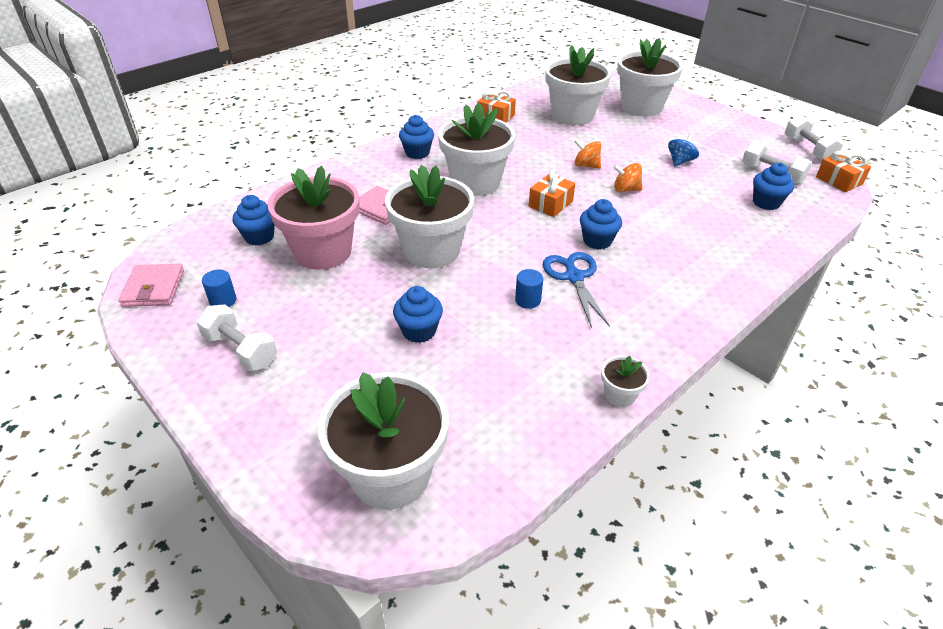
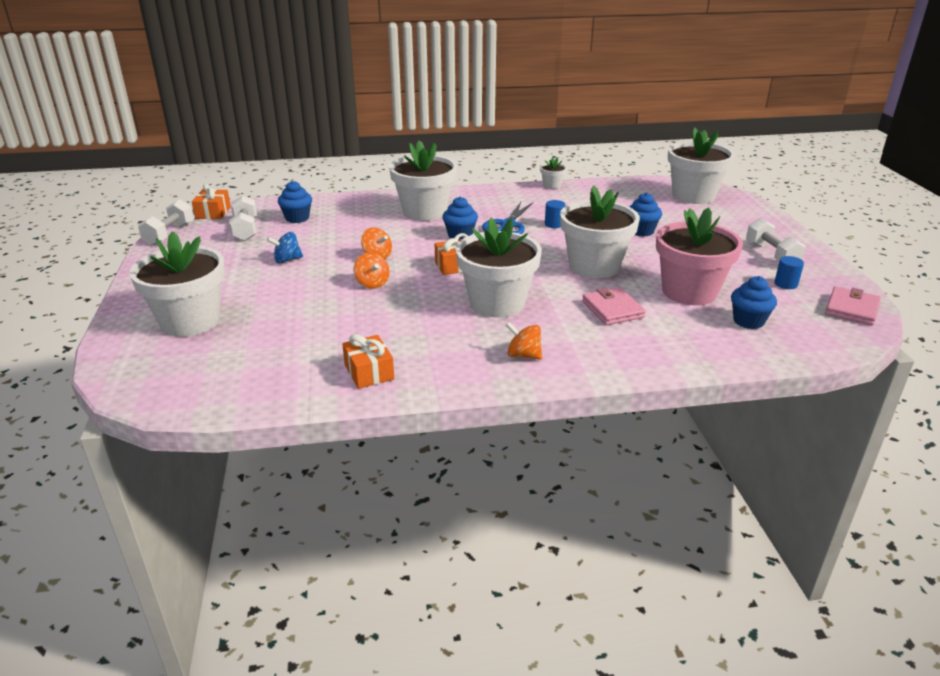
camera: 145 degrees left, 10 degrees down
blue cupcake [399,115,434,159] -> orange spinning top [506,322,542,360]
white flower pot [545,45,611,125] -> white flower pot moved to [389,140,457,221]

